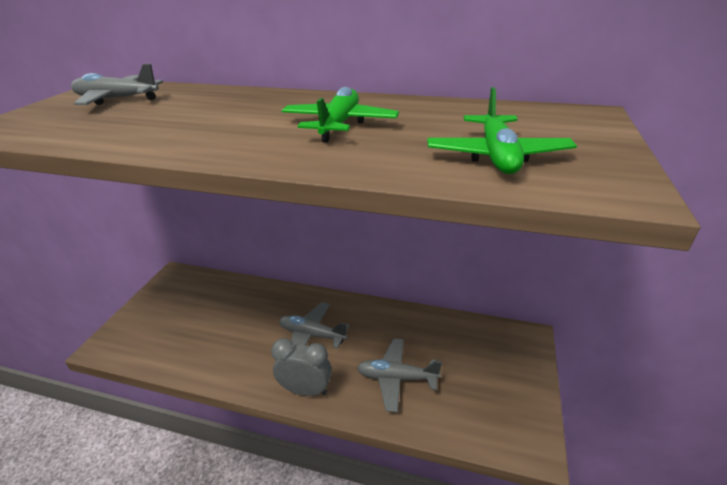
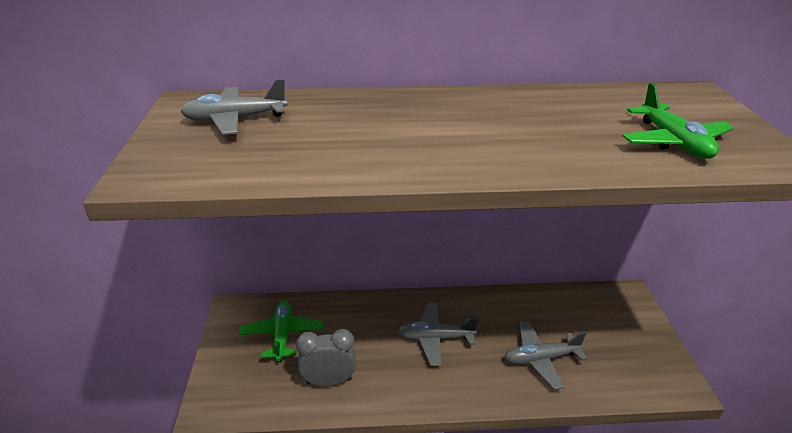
camera: 20 degrees left, 0 degrees up
grey clock [271,338,332,396] -> grey clock moved to [296,329,356,386]
green plane [282,87,399,143] -> green plane moved to [239,300,324,362]

